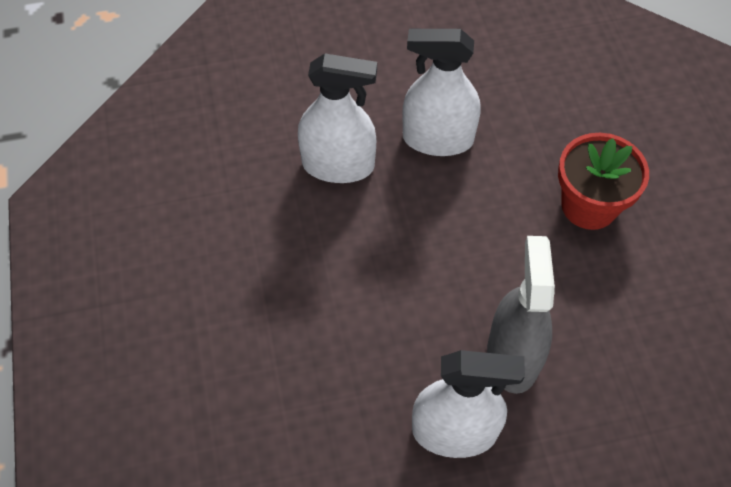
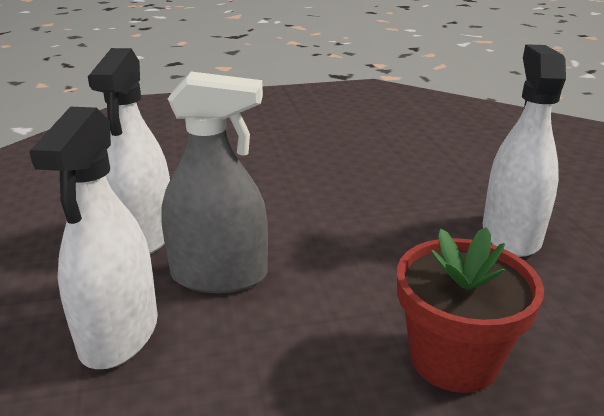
camera: 90 degrees right, 30 degrees down
white spray bottle [298,54,377,183] -> white spray bottle moved to [29,107,158,369]

